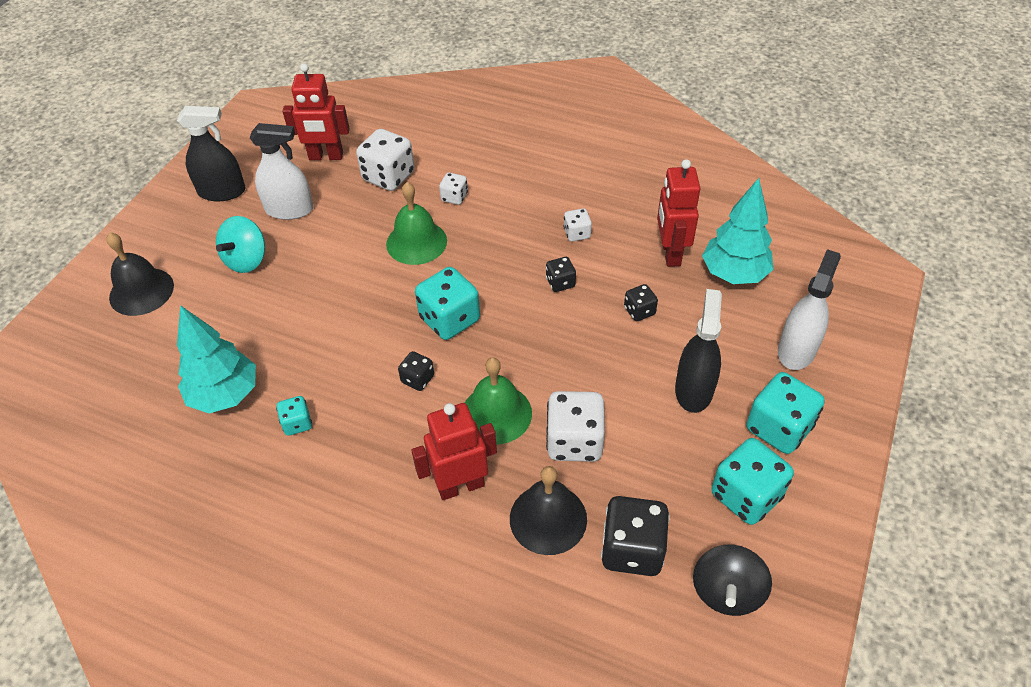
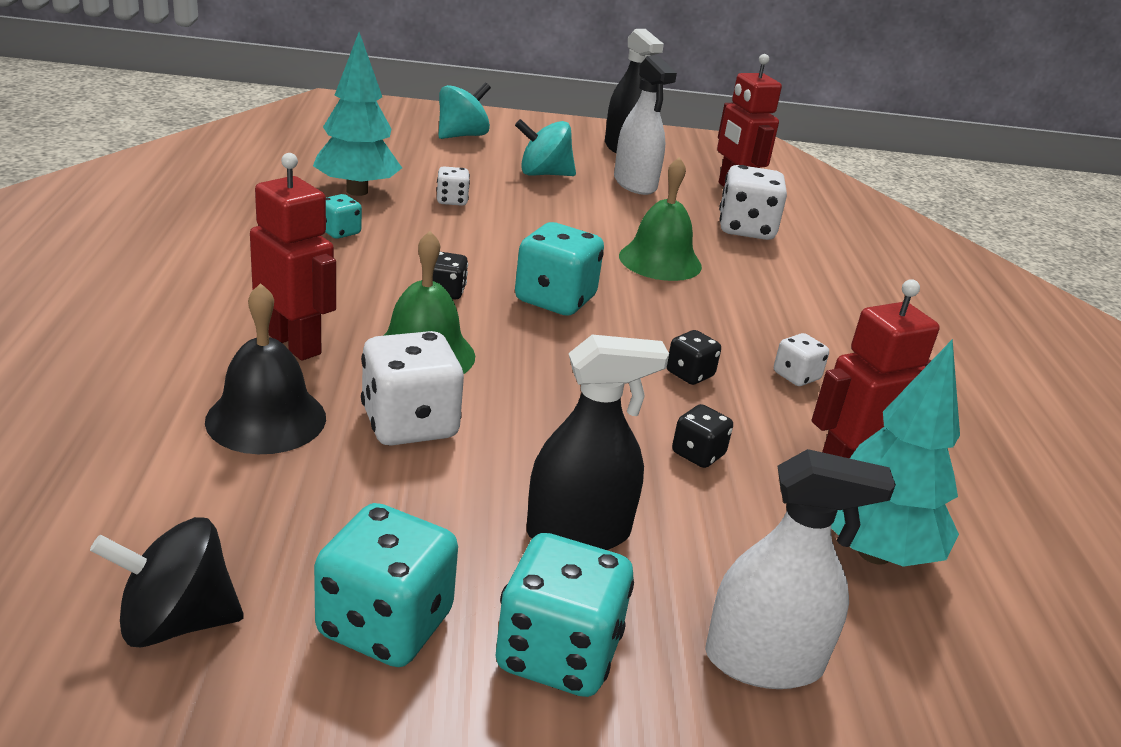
camera: 60 degrees right, 20 degrees down
black bell [107,233,174,316] -> turquoise spinning top [438,83,491,139]
white dice [439,173,468,205] -> white dice moved to [437,166,470,206]
black dice [601,496,670,576] -> none

